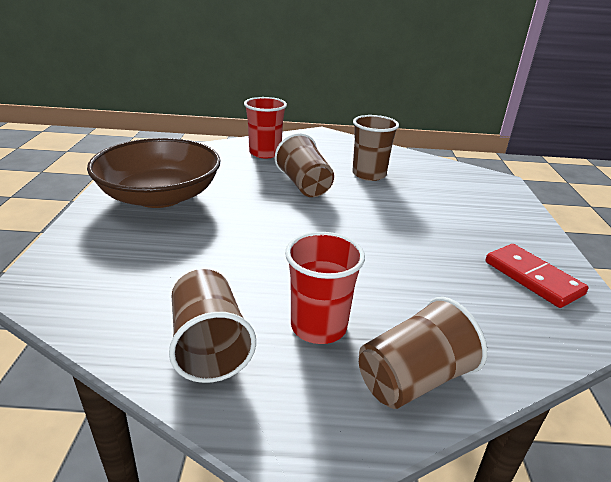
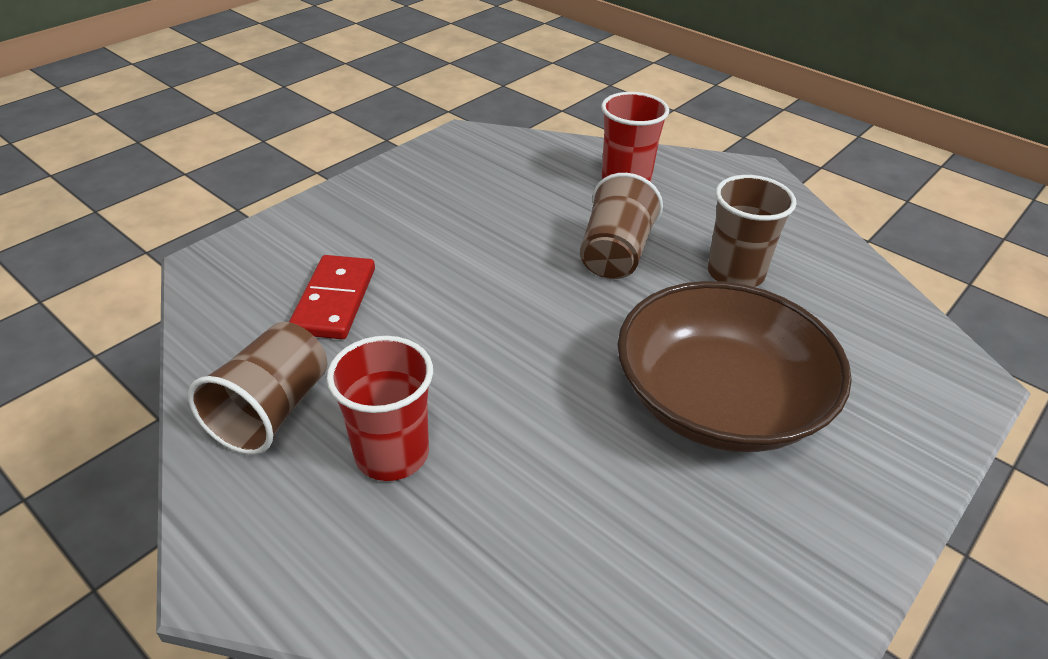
camera: 40 degrees right, 10 degrees up
brown bowl [87,138,221,208] -> brown bowl moved to [617,281,852,452]
brown cup [359,297,487,409] -> none
red domino [485,244,589,308] -> red domino moved to [289,255,375,339]

